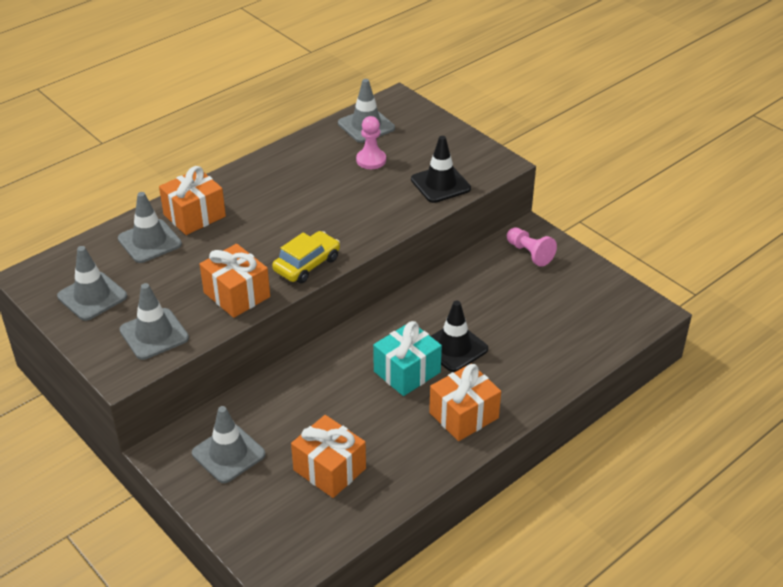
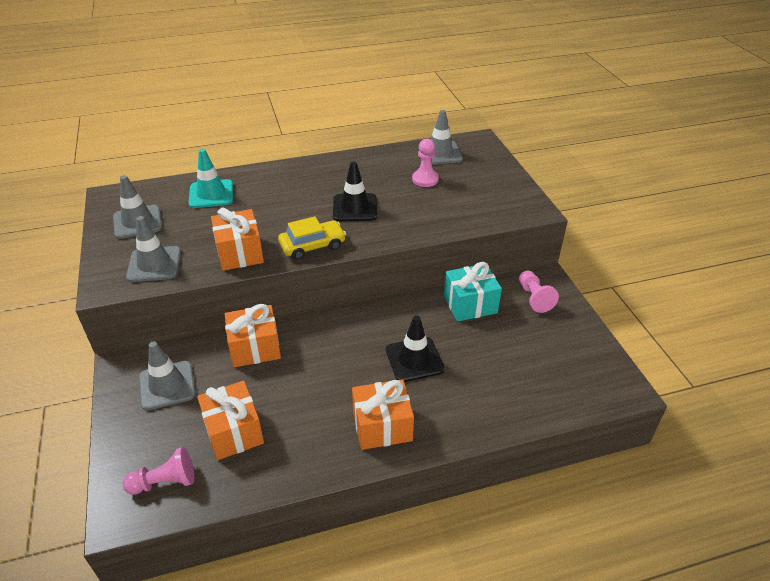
camera: 25 degrees right, 0 degrees up
grey traffic cone [118,192,182,263] -> turquoise traffic cone [189,149,233,208]
orange gift [159,166,226,235] -> orange gift moved to [225,304,281,367]
turquoise gift [373,321,442,396] -> turquoise gift moved to [444,262,502,322]
black traffic cone [411,136,471,203] -> black traffic cone moved to [333,162,377,221]
none -> pink pawn [122,447,195,495]

